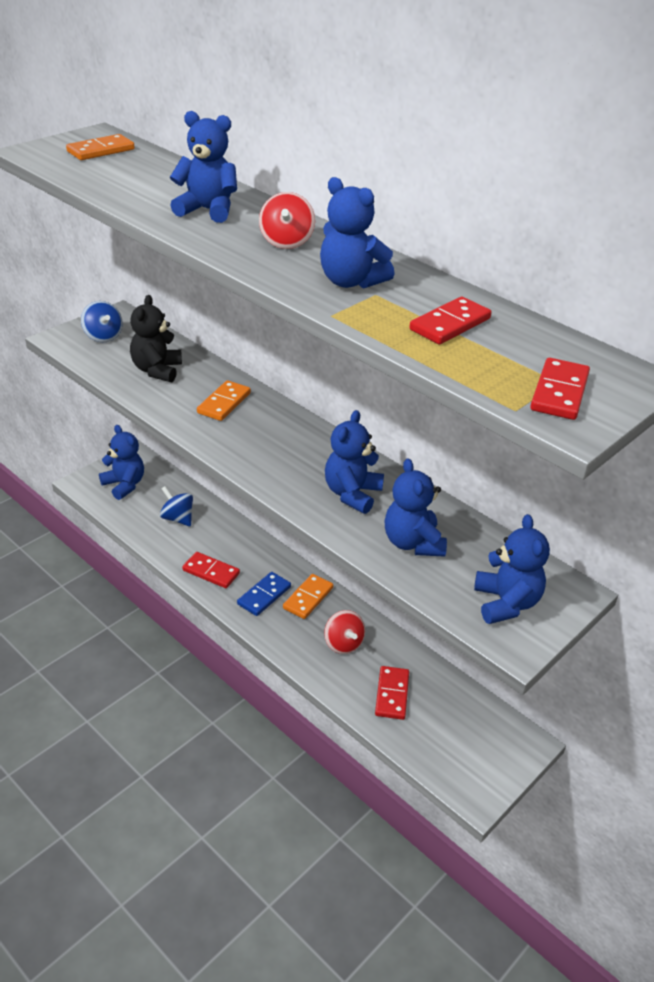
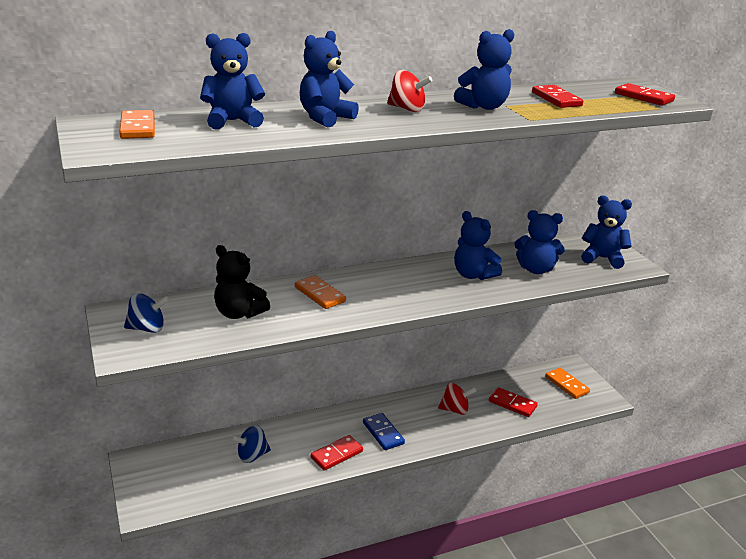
camera: 65 degrees left, 10 degrees down
blue teddy bear [99,425,144,500] -> blue teddy bear moved to [200,33,265,129]
orange domino [283,574,333,619] -> orange domino moved to [545,368,590,399]

